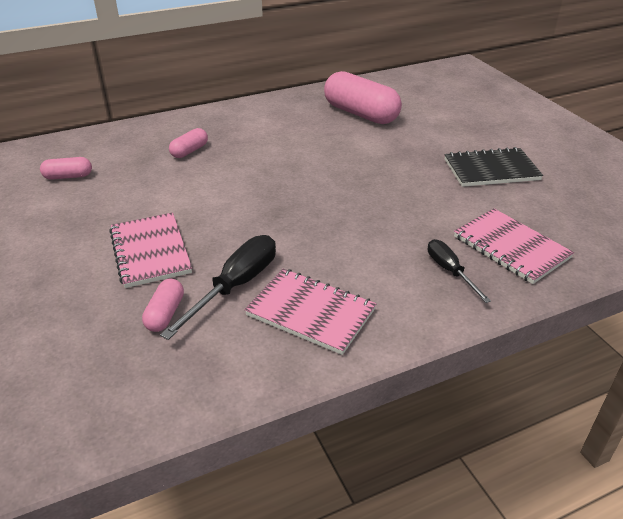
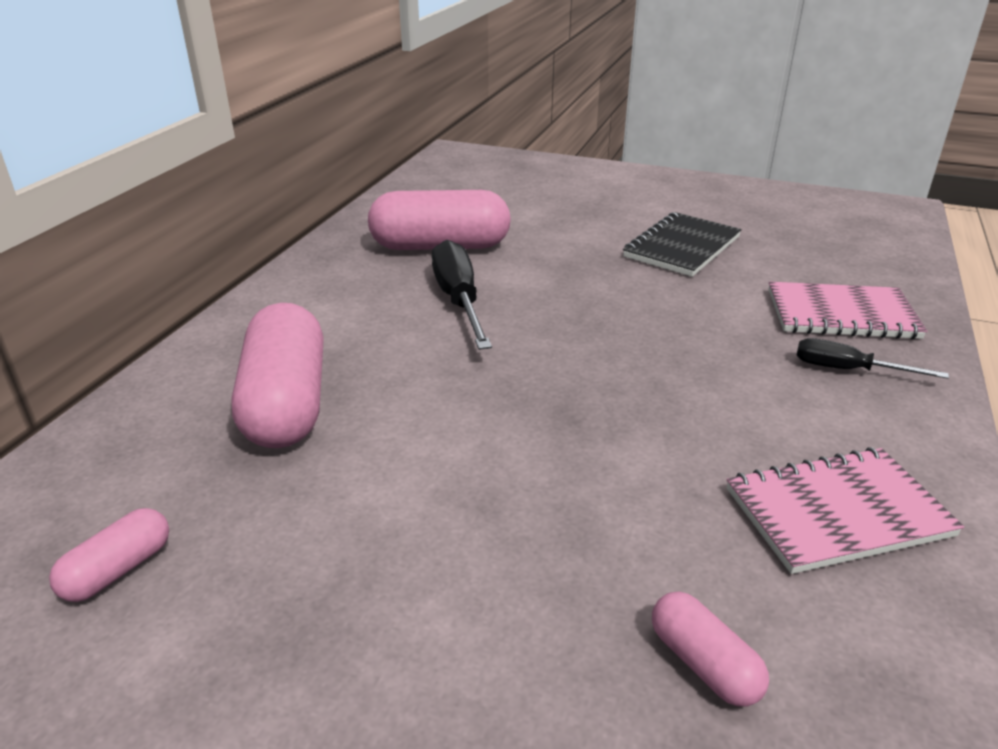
camera: 45 degrees left, 5 degrees down
pink notebook [109,213,192,288] -> none
black screwdriver [160,235,276,340] -> black screwdriver moved to [432,240,492,350]
pink capsule [169,128,208,158] -> pink capsule [231,303,324,448], size x2.09

